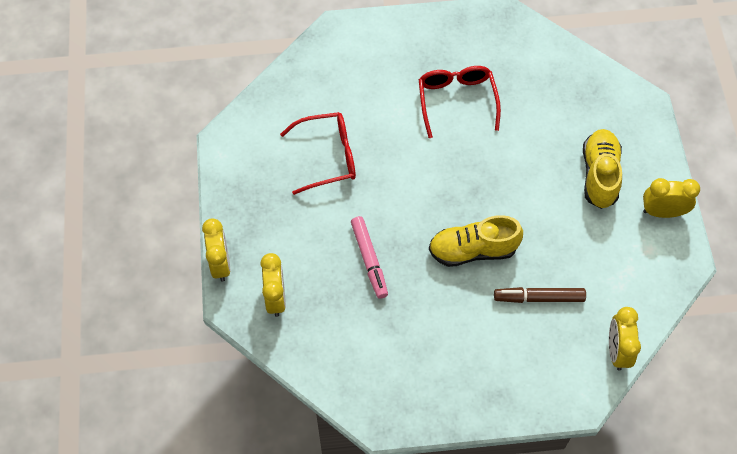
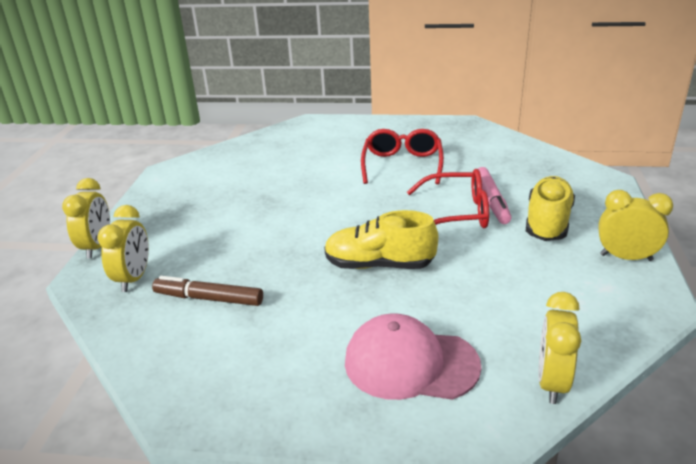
camera: 15 degrees right, 30 degrees down
red glasses [280,112,356,195] -> red glasses moved to [407,169,489,228]
pink marker [351,216,388,299] -> pink marker moved to [478,167,511,224]
brown marker [494,287,586,303] -> brown marker moved to [152,276,263,306]
none -> pink cap [345,314,481,400]

